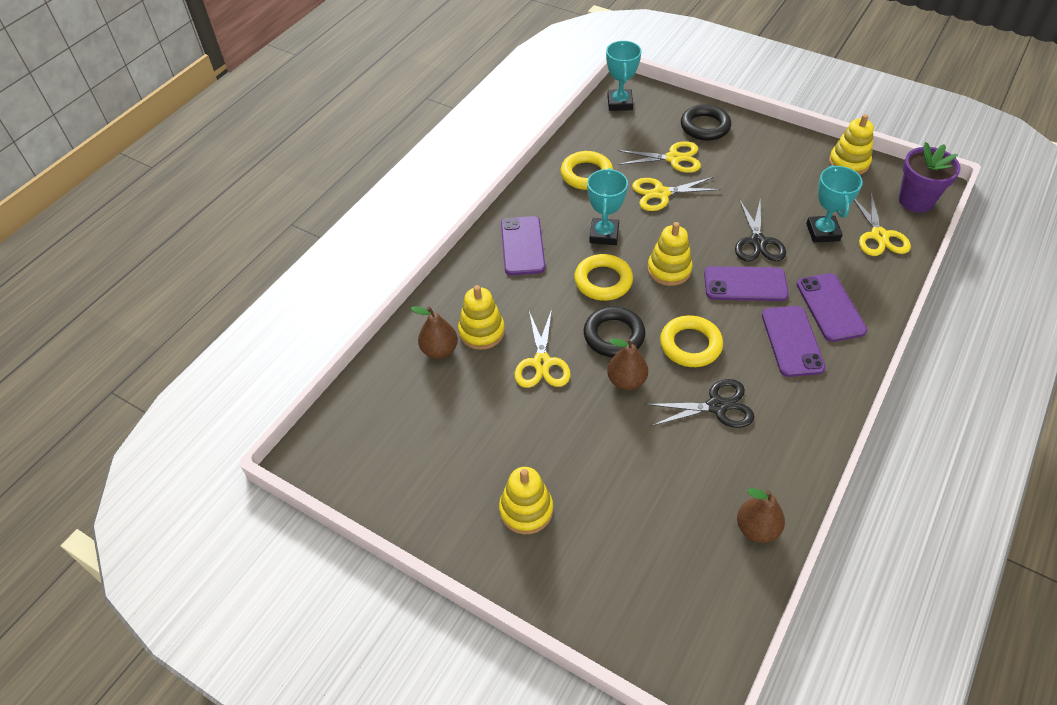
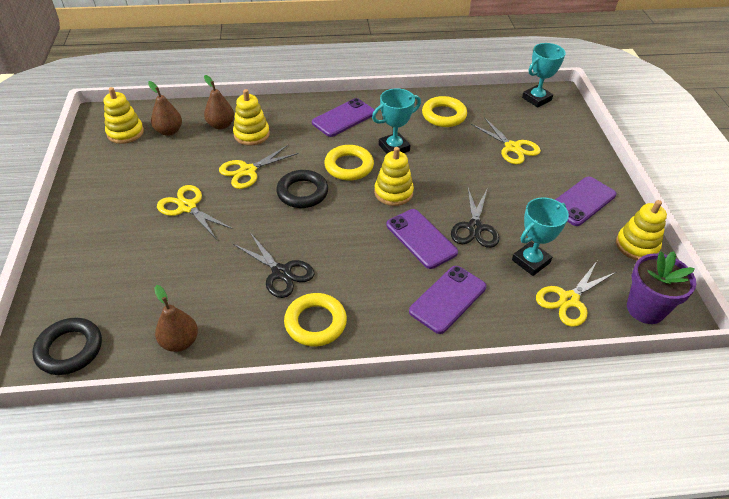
camera: 50 degrees right, 5 degrees down
yellow stacking toy [499,467,553,534] -> yellow stacking toy moved to [104,87,144,144]
brown pear [607,338,648,390] -> brown pear moved to [148,81,182,136]
yellow scissors [632,177,721,211] -> yellow scissors moved to [157,185,233,240]
yellow ring [660,315,723,367] -> yellow ring moved to [284,293,347,346]
black ring [681,104,731,141] -> black ring moved to [32,318,102,375]
black scissors [735,199,786,261] -> black scissors turned 45 degrees counterclockwise [451,188,499,248]
purple phone [762,306,826,377] -> purple phone moved to [555,177,616,226]

